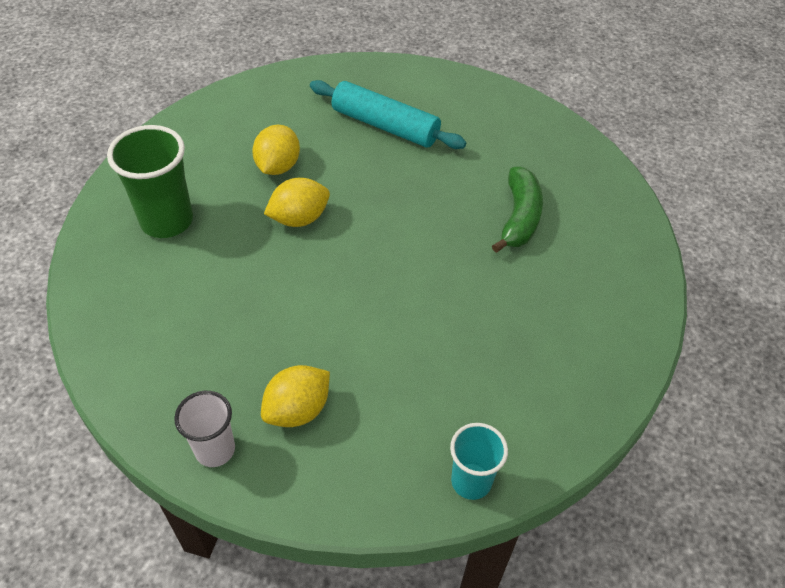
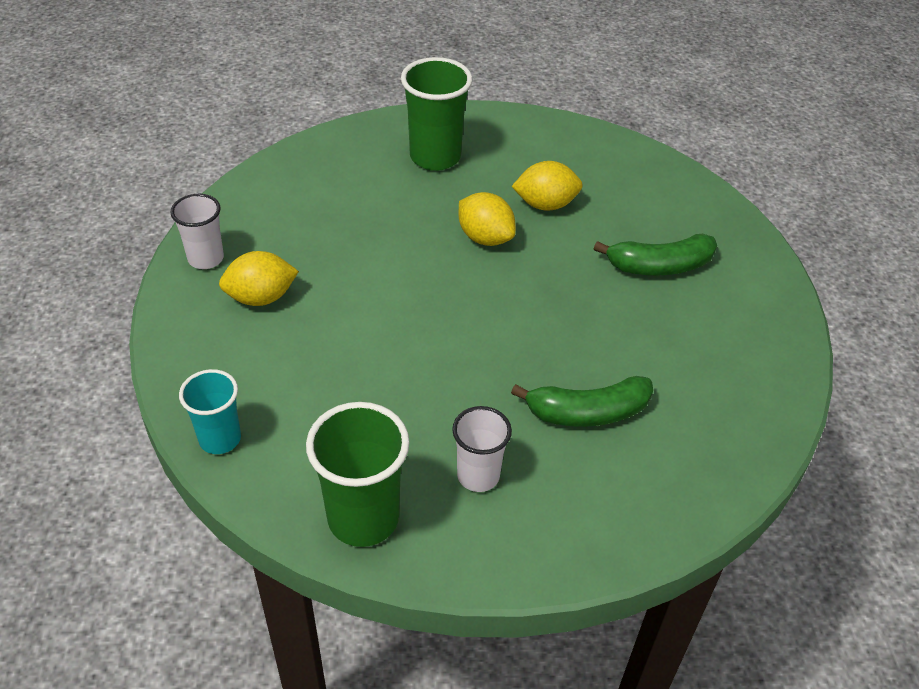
camera: 70 degrees right, 5 degrees down
yellow lemon [261,365,330,427] -> yellow lemon turned 45 degrees counterclockwise [219,251,299,306]
turquoise rolling pin [310,80,466,149] -> green banana [594,234,717,276]
none -> green cup [306,402,410,547]
none -> white cup [452,406,512,492]

